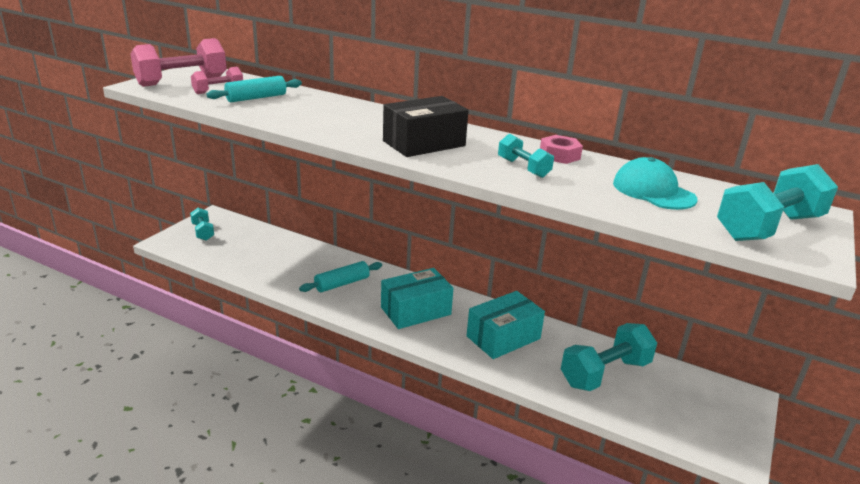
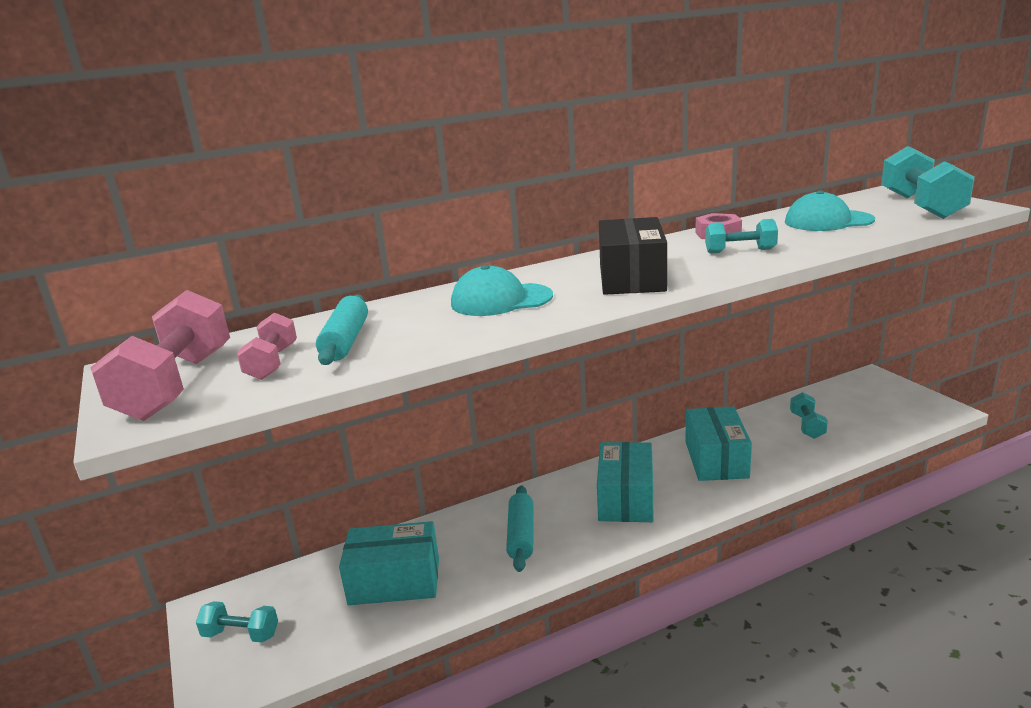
camera: 50 degrees left, 5 degrees down
turquoise dumbbell [561,323,657,391] -> turquoise dumbbell [790,392,828,439], size x0.55
none -> turquoise box [339,521,439,605]
none -> turquoise cap [451,265,553,316]

